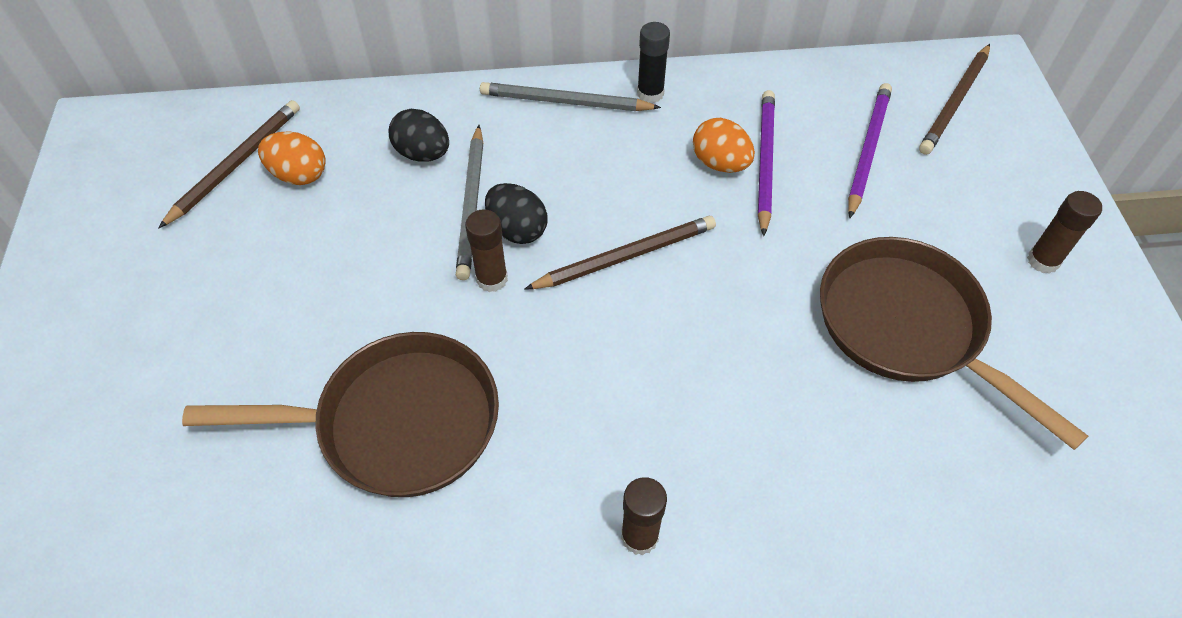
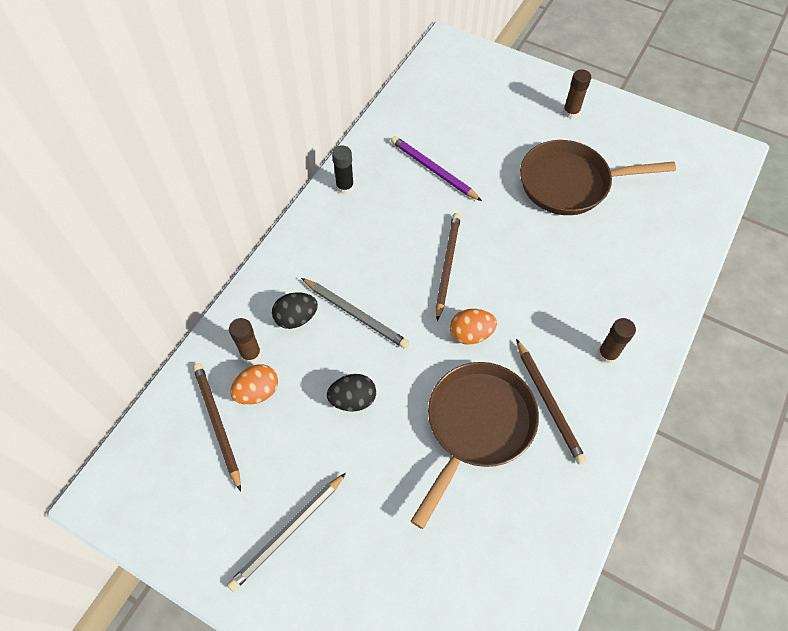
camera: 55 degrees left, 5 degrees up
brown glue stick [465,209,508,292] -> brown glue stick moved to [229,318,261,363]
grey pencil [480,82,661,111] -> grey pencil moved to [227,473,346,592]
black egg [485,183,547,244] -> black egg moved to [327,374,376,412]
orange egg [693,118,755,173] -> orange egg moved to [450,309,497,345]
purple pencil [848,83,892,219] -> none
brown pencil [919,44,990,155] -> brown pencil moved to [516,339,586,464]

